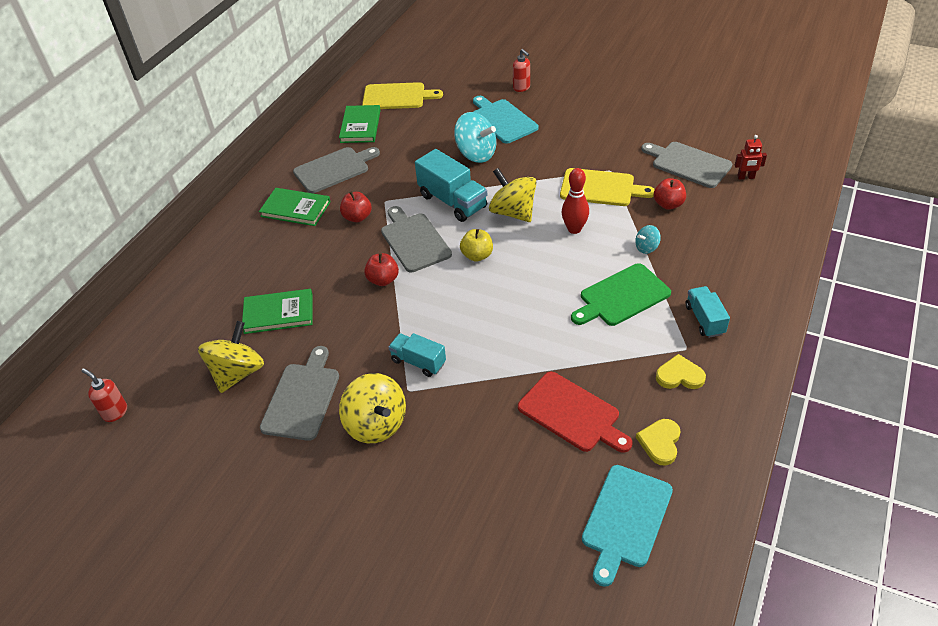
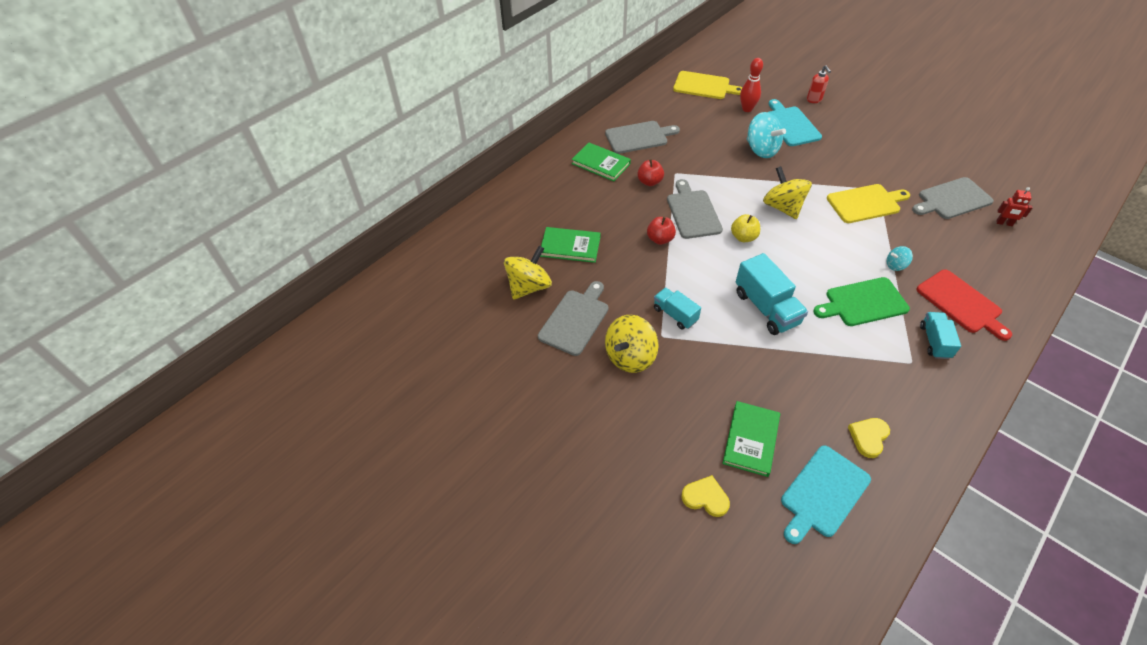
camera: 15 degrees right, 5 degrees up
red soap dispenser [82,368,127,422] -> none
green book [339,105,381,143] -> green book moved to [723,401,780,477]
yellow spinning top [339,373,406,443] -> yellow spinning top turned 60 degrees clockwise [605,315,659,373]
turquoise truck [415,149,487,222] -> turquoise truck moved to [736,253,808,335]
red cutting board [518,372,632,453] -> red cutting board moved to [916,270,1012,341]
yellow cutting board [560,168,655,206] -> yellow cutting board turned 45 degrees counterclockwise [827,184,910,223]
red bowling pin [562,168,589,234] -> red bowling pin moved to [740,58,763,112]
grey cutting board [641,142,732,188] -> grey cutting board turned 75 degrees counterclockwise [912,177,994,219]
red apple [654,178,686,210] -> none
yellow heart [656,354,706,389] -> yellow heart moved to [681,475,730,517]

